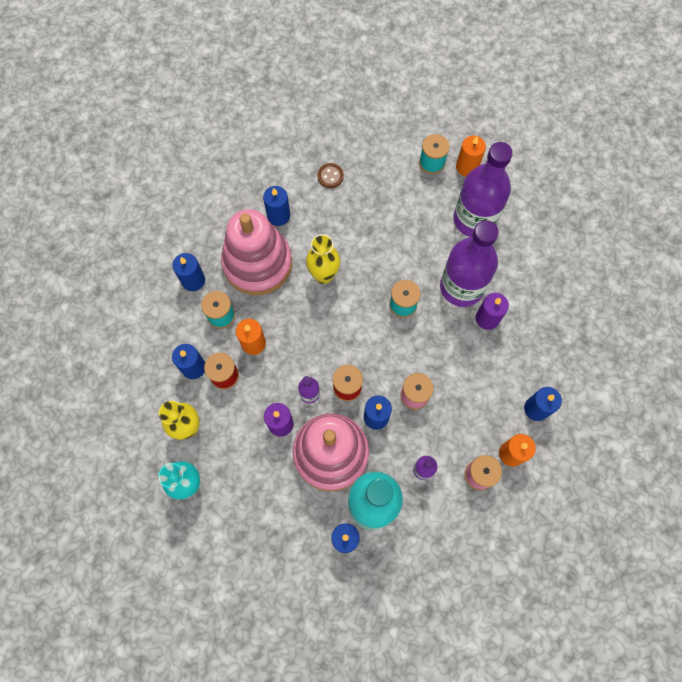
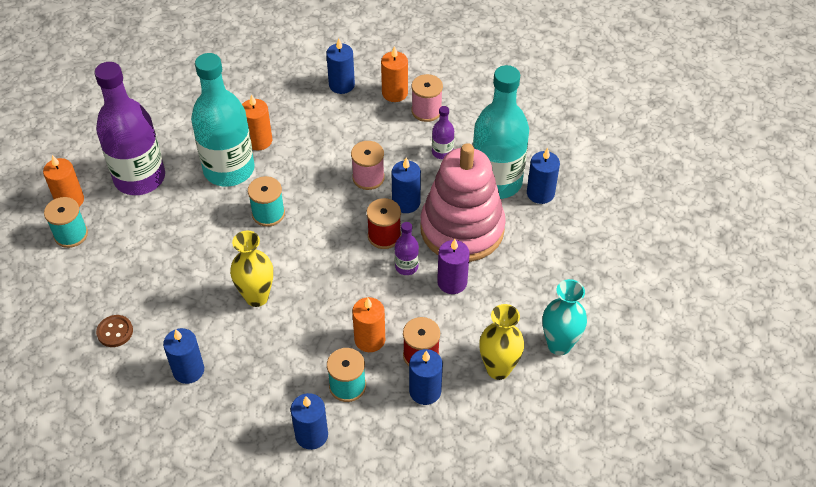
camera: 110 degrees left, 20 degrees down
pink stacking toy [221,209,292,295] -> none
purple bottle [440,220,499,307] -> turquoise bottle [191,53,255,187]
purple candle [476,293,509,330] -> orange candle [242,94,272,151]

